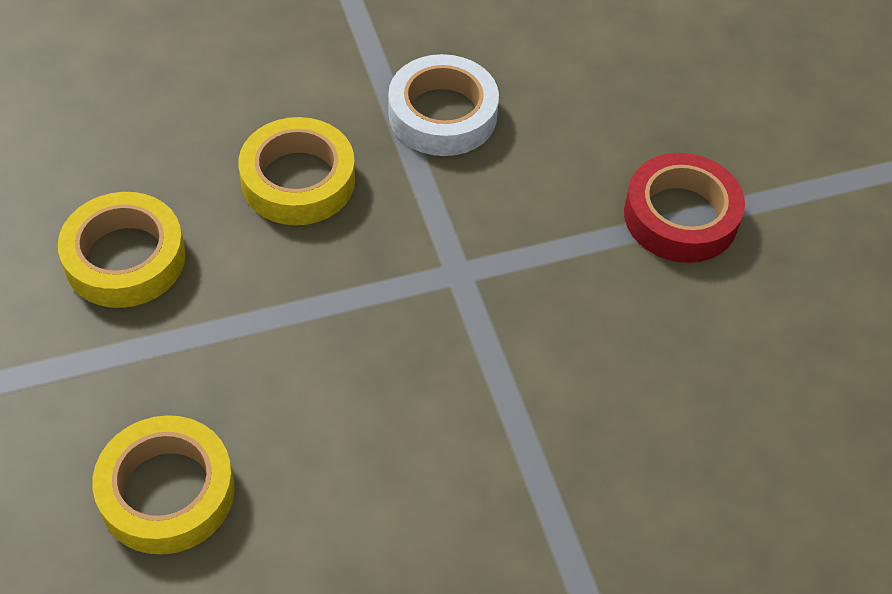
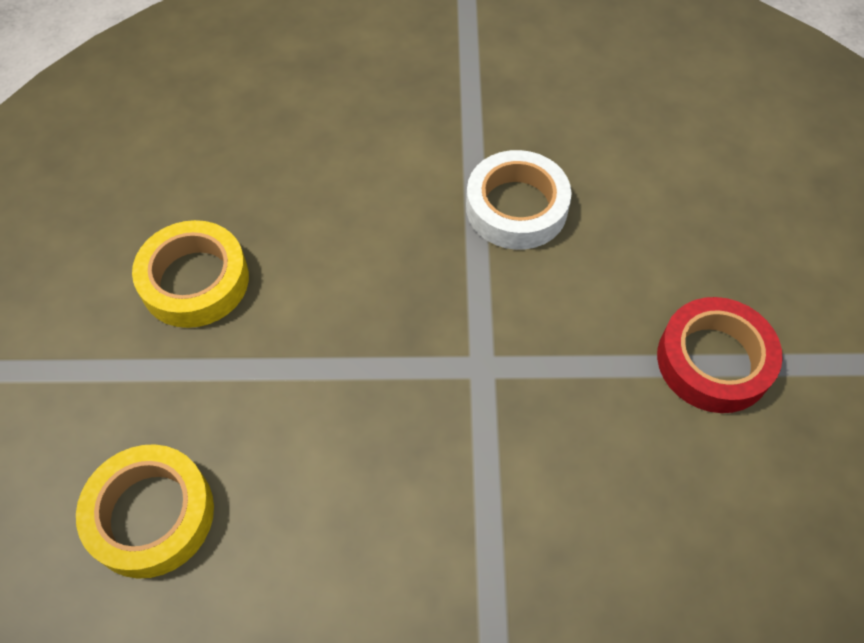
camera: 20 degrees right, 5 degrees up
yellow tape [238,117,355,225] -> none

